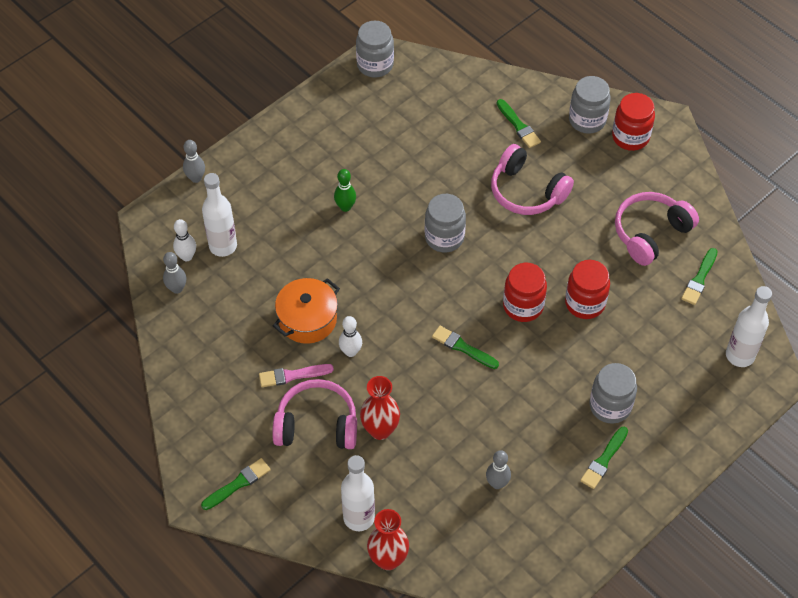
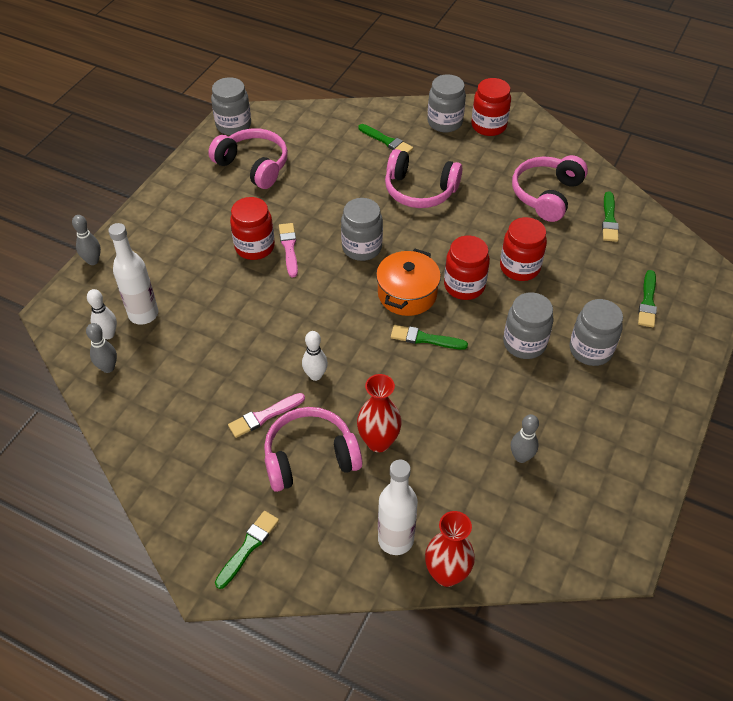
camera: 20 degrees left, 5 degrees down
orange pot [273,278,340,344] -> orange pot moved to [376,249,441,316]
green bowling pin [334,169,356,212] -> red jar [230,197,275,260]
green brush [580,427,628,489] -> green brush moved to [638,270,657,327]
white bottle [726,286,772,367] -> none
none -> pink headphones [208,128,288,189]
none -> pink brush [279,223,298,277]
none -> grey jar [503,292,554,359]

